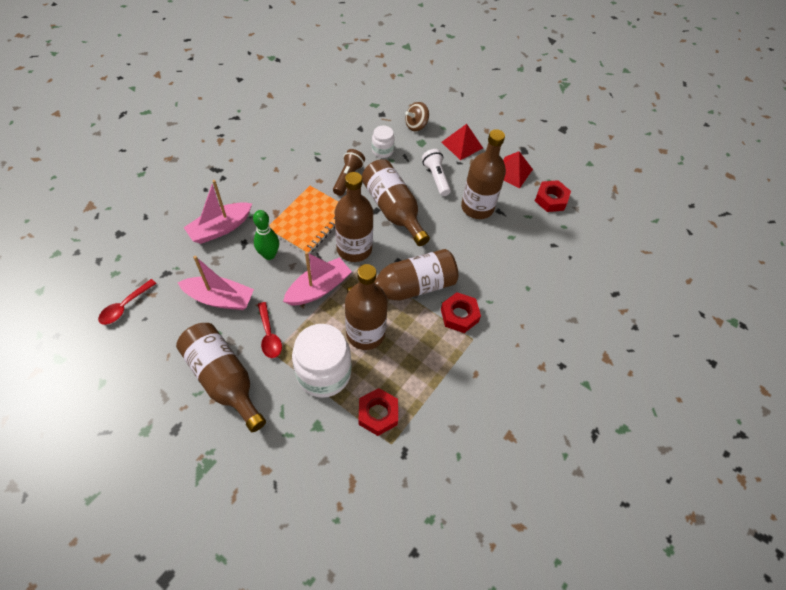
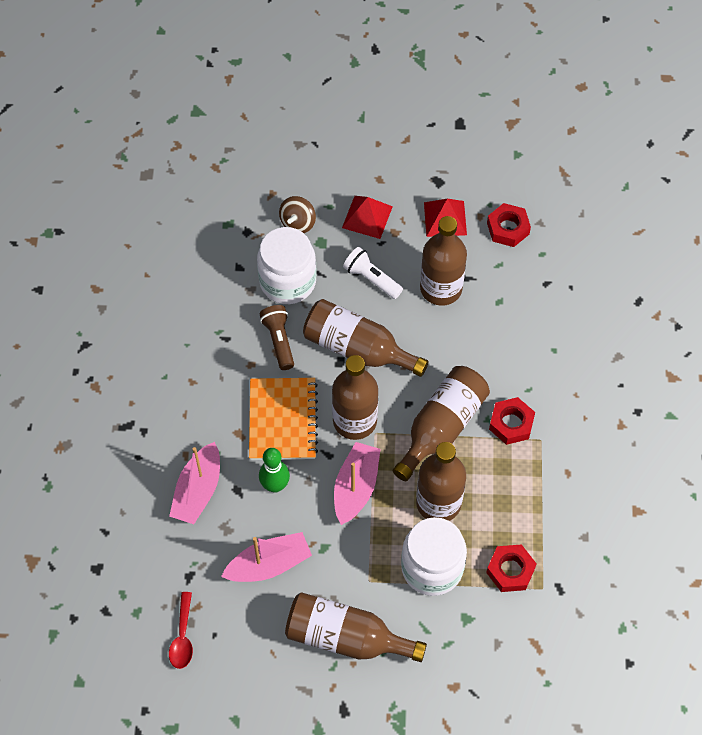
camera: 30 degrees left, 5 degrees up
red spoon [258,302,282,358] -> none
white jar [372,126,395,158] -> white jar [257,227,317,304], size x1.94

